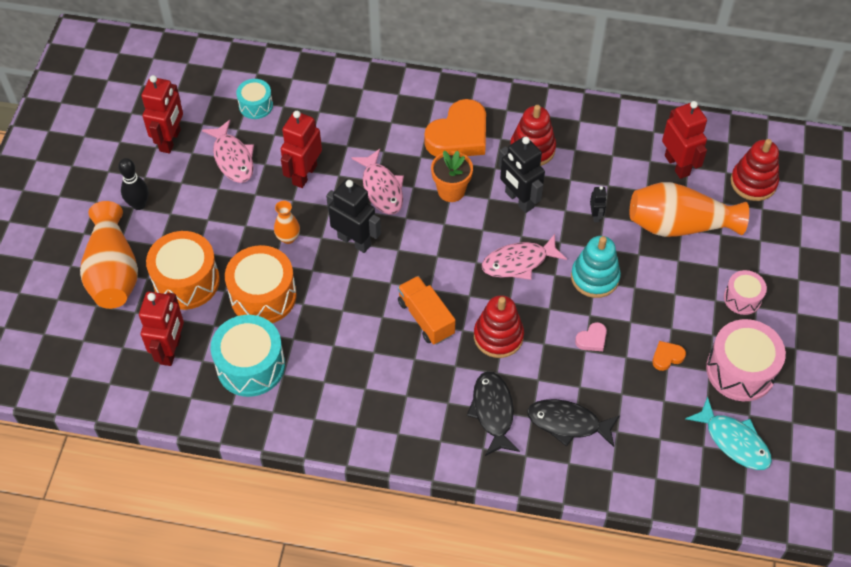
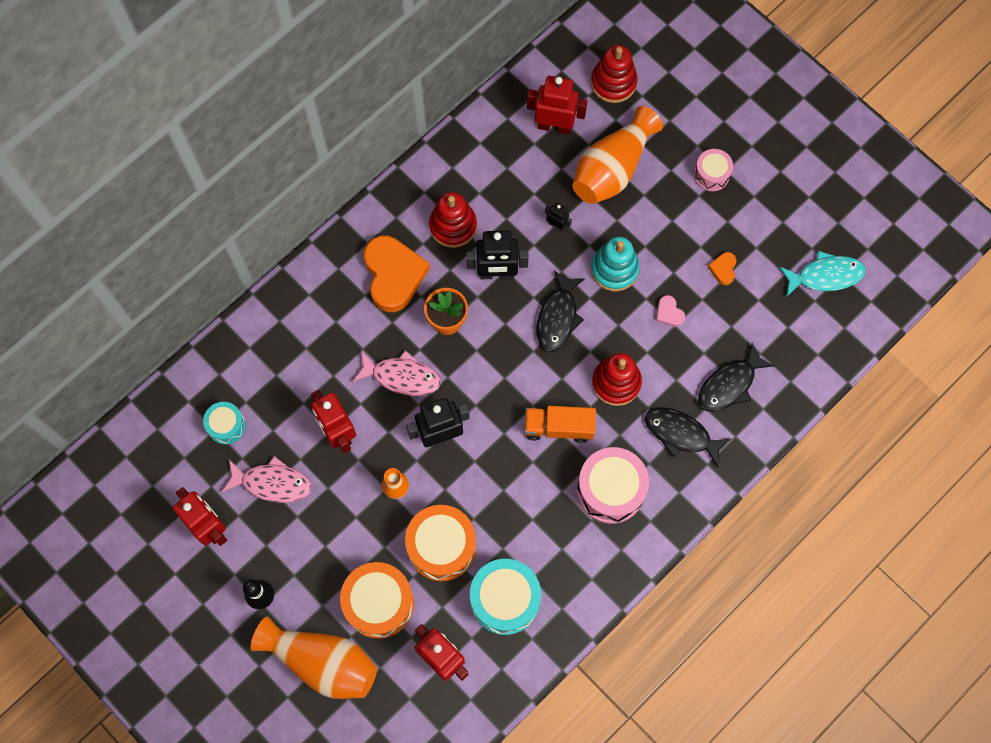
camera: 55 degrees left, 15 degrees up
pink fish [482,234,567,280] -> black fish [537,271,585,352]
pink heart [575,322,607,351] -> pink heart turned 150 degrees clockwise [656,295,685,327]
pink drum [706,319,786,401] -> pink drum moved to [577,447,649,524]

